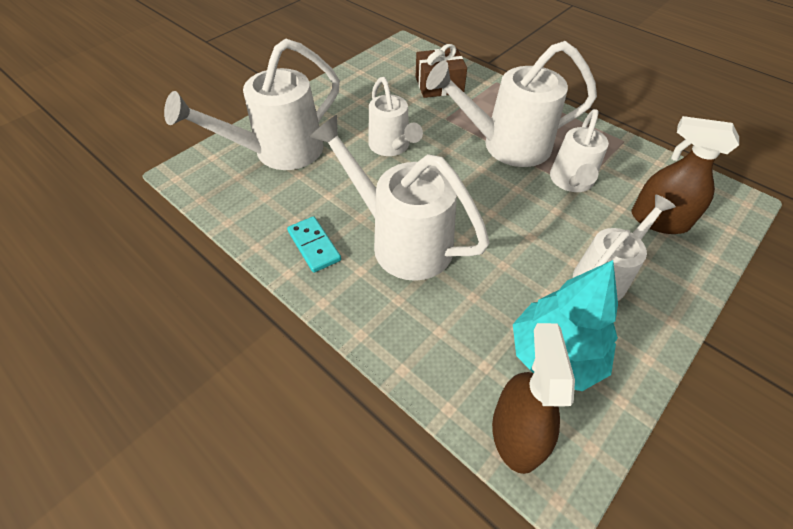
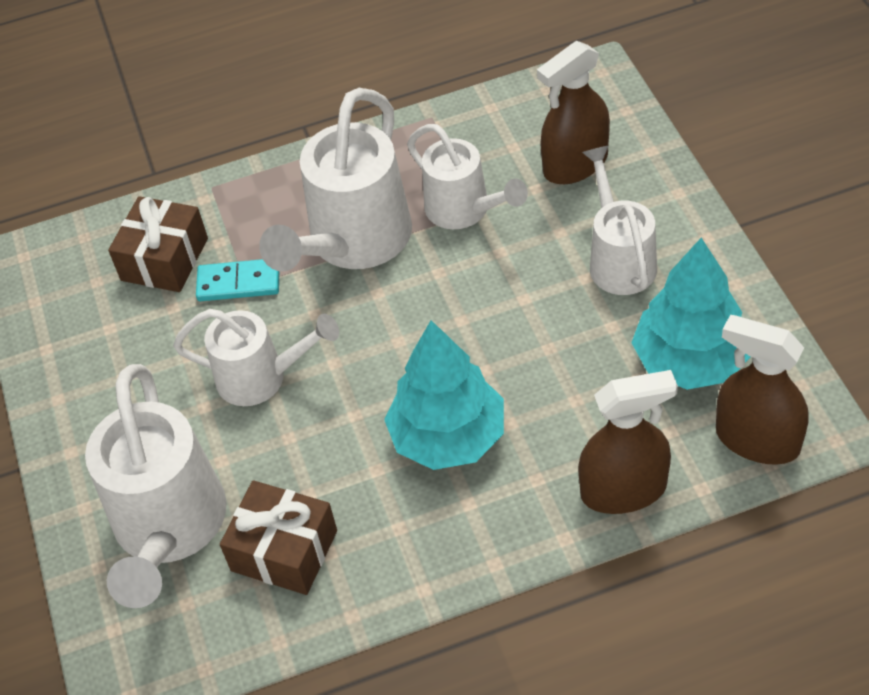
camera: 55 degrees left, 0 degrees up
turquoise domino [287,216,341,273] -> turquoise domino moved to [196,259,279,301]
white watering can [310,115,490,281] -> turquoise tree [384,320,504,470]
none -> brown gift [220,480,337,595]
none -> brown spray bottle [578,370,678,514]

